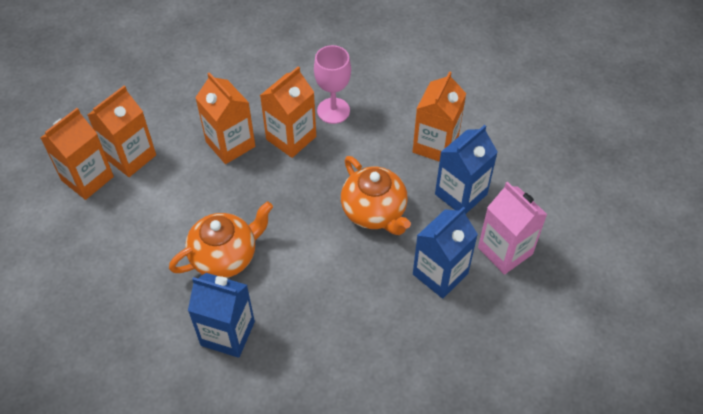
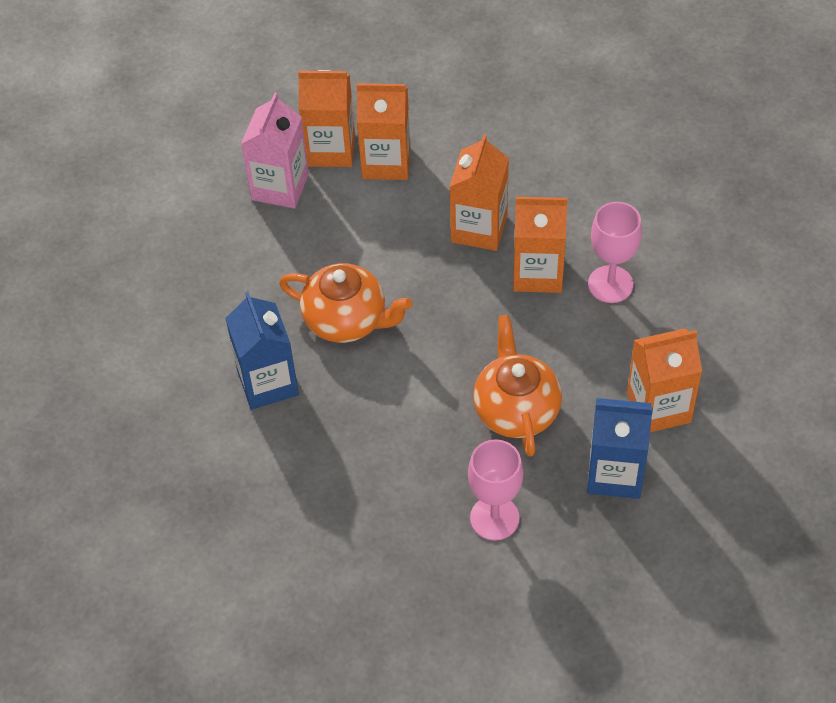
camera: 55 degrees right, 0 degrees up
orange teapot [341,156,411,235] -> orange teapot turned 150 degrees clockwise [473,315,562,457]
blue carton [413,207,478,299] -> pink goblet [468,439,523,540]
pink carton [478,182,547,275] -> pink carton moved to [241,93,309,209]

